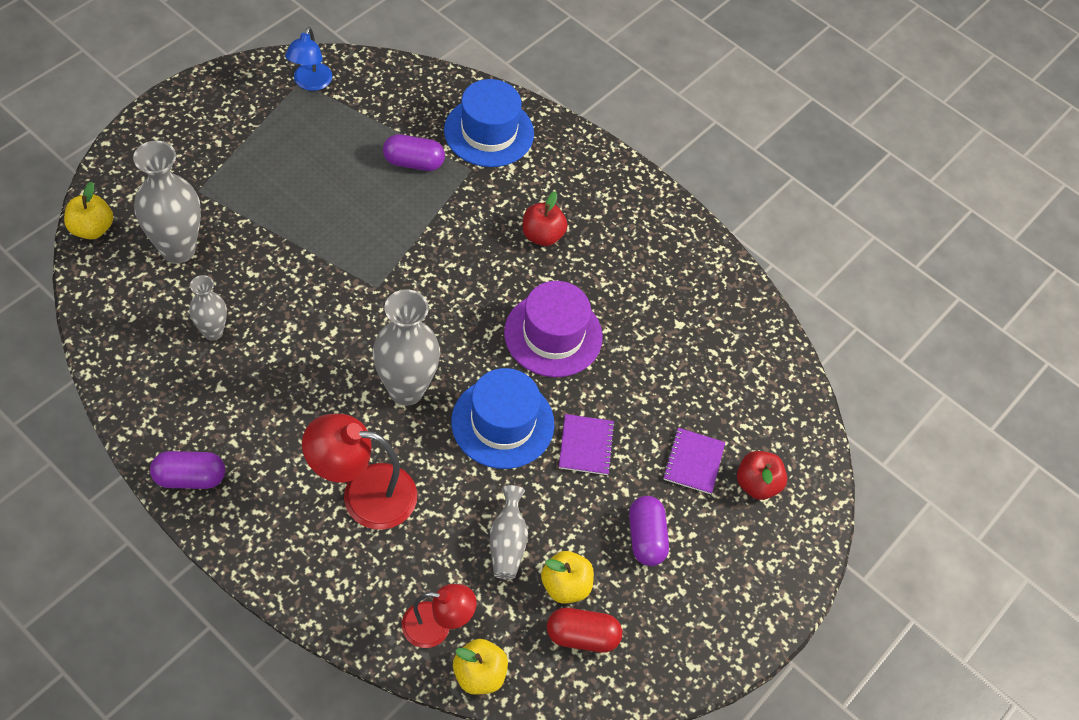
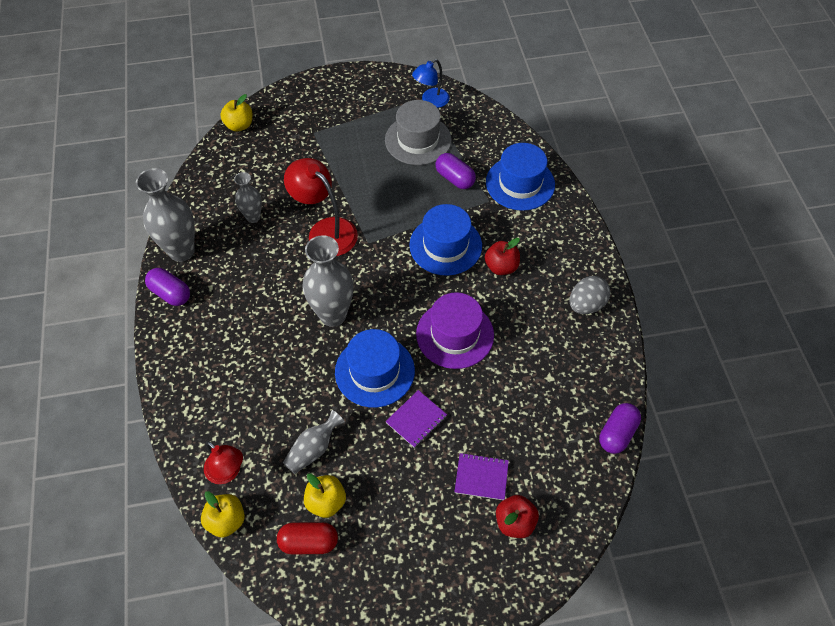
camera: 45 degrees right, 0 degrees up
grey vase [133,141,201,263] -> grey vase moved to [136,168,195,262]
red lamp [302,414,417,530] -> red lamp moved to [284,158,358,256]
red capsule [547,608,622,653] -> red capsule turned 45 degrees counterclockwise [277,522,338,554]
purple capsule [629,496,669,566] -> purple capsule moved to [599,403,641,454]
purple notebook [663,428,725,494] -> purple notebook turned 45 degrees clockwise [454,453,509,500]
none -> grey hat [385,100,452,165]
none -> blue hat [409,204,482,276]
none -> grey egg [570,276,611,314]

